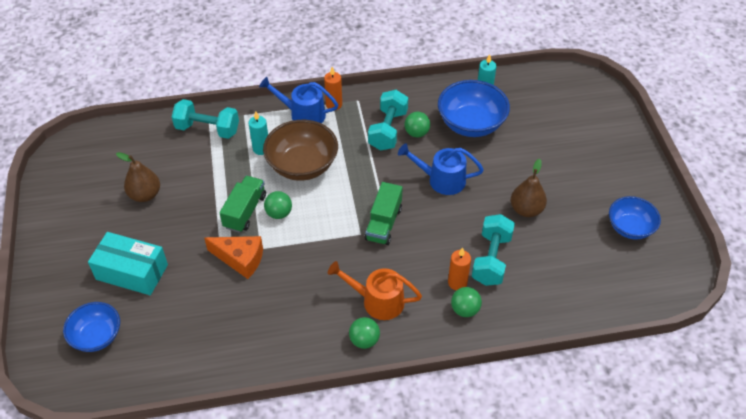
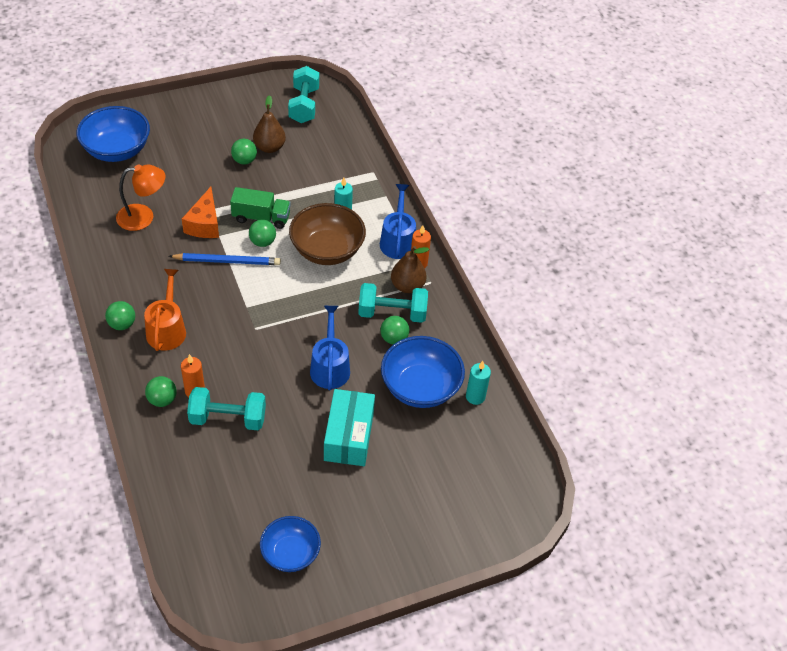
camera: 75 degrees right, 0 degrees up
blue bowl [63,302,120,352] -> blue bowl [77,106,150,162], size x1.54
turquoise box [88,232,168,295] -> turquoise box moved to [324,389,375,466]
turquoise dumbbell [172,99,239,139] -> turquoise dumbbell moved to [288,66,319,123]
green truck [365,182,403,245] -> none
brown pear [511,159,547,217] -> brown pear moved to [391,246,429,293]
none -> orange lamp [116,164,166,231]
none -> blue pencil [169,253,281,265]
none -> green ball [231,139,257,165]

